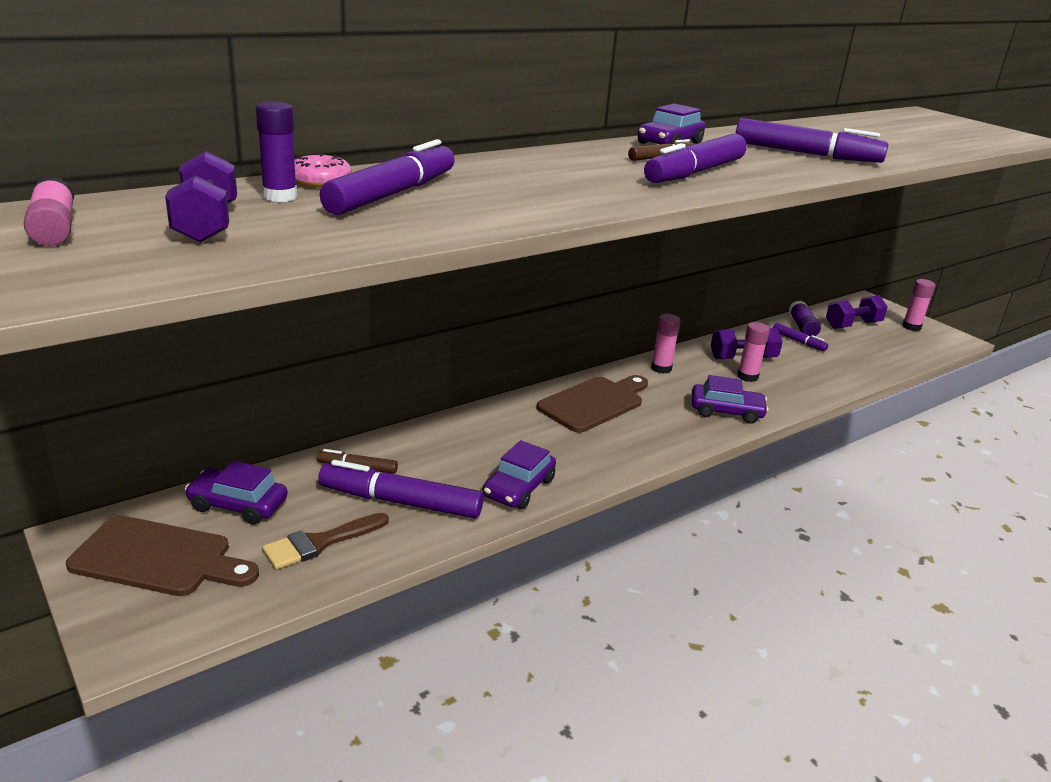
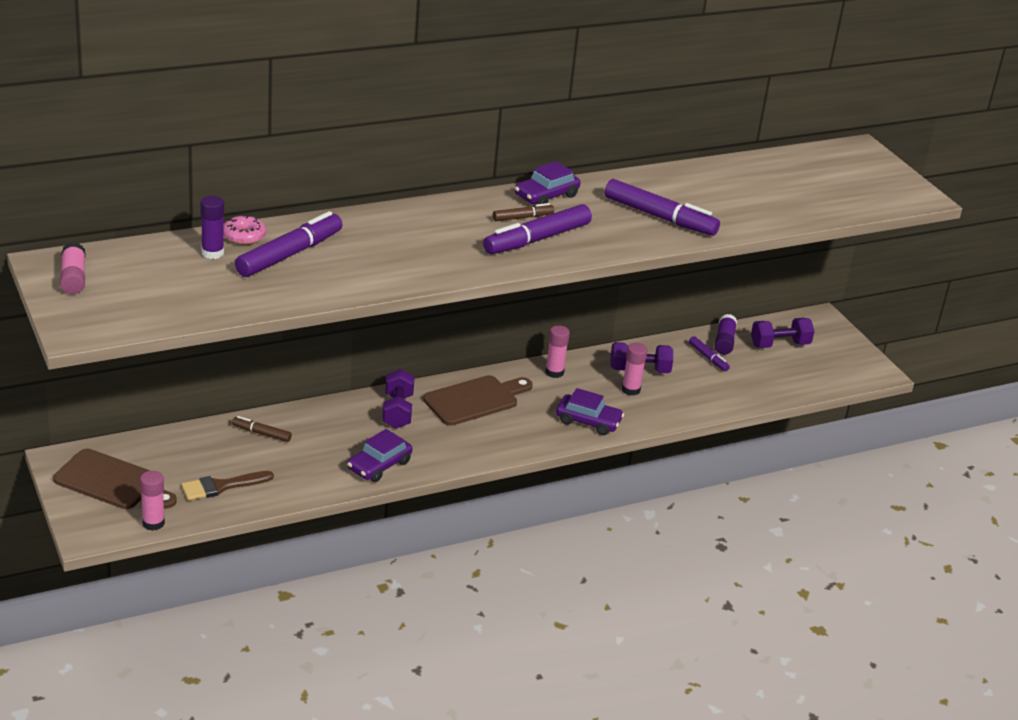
camera: 10 degrees right, 5 degrees up
purple dumbbell [165,151,237,243] -> purple dumbbell moved to [382,369,415,429]
purple car [185,461,288,524] -> none
purple marker [318,460,484,518] -> none
pink glue stick [902,279,935,331] -> pink glue stick moved to [140,471,165,531]

